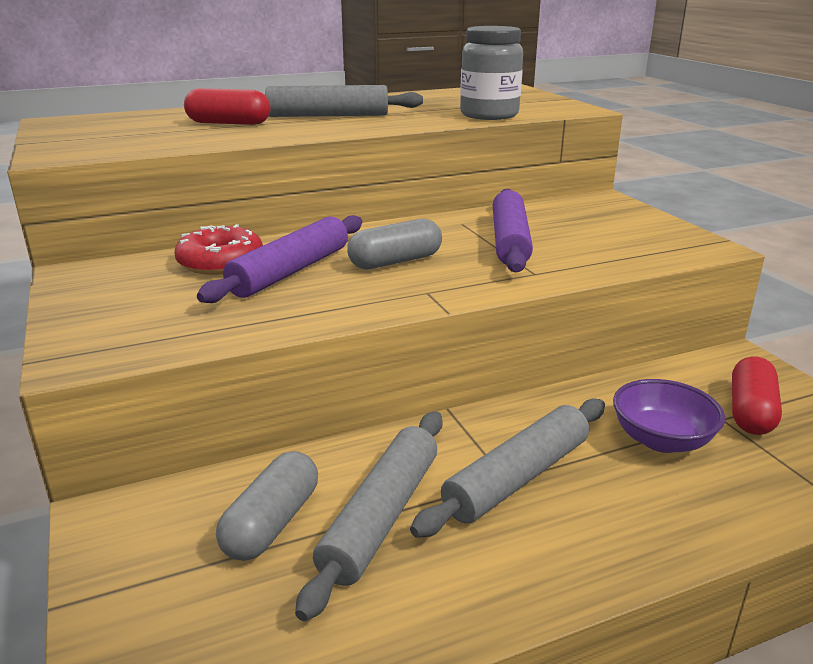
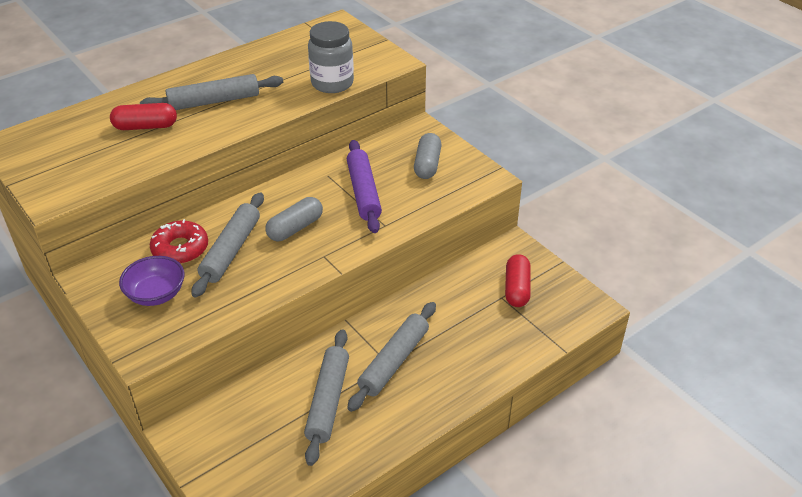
camera: 15 degrees left, 15 degrees up
purple rolling pin [197,215,362,303] -> grey rolling pin [192,192,264,298]
grey capsule [216,451,318,561] -> grey capsule moved to [414,133,442,179]
purple bowl [613,379,725,453] -> purple bowl moved to [119,256,185,306]

